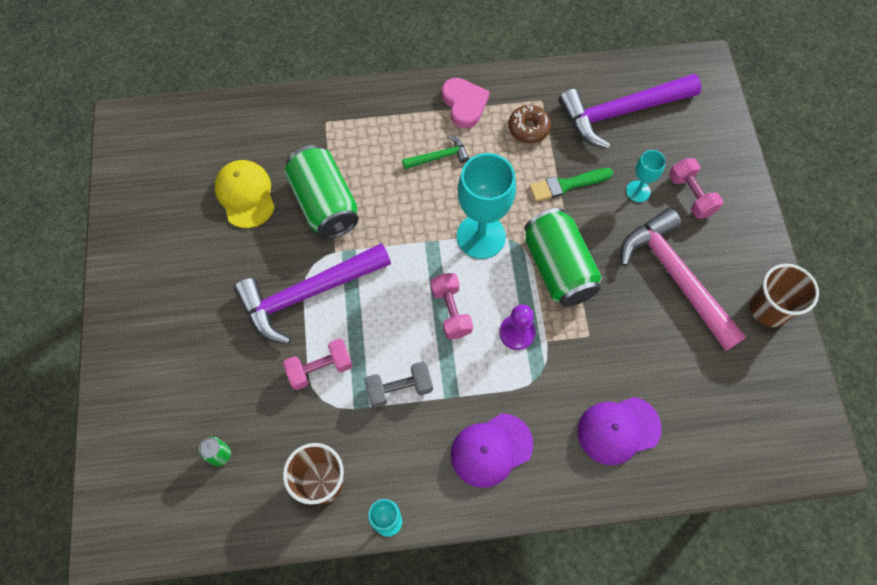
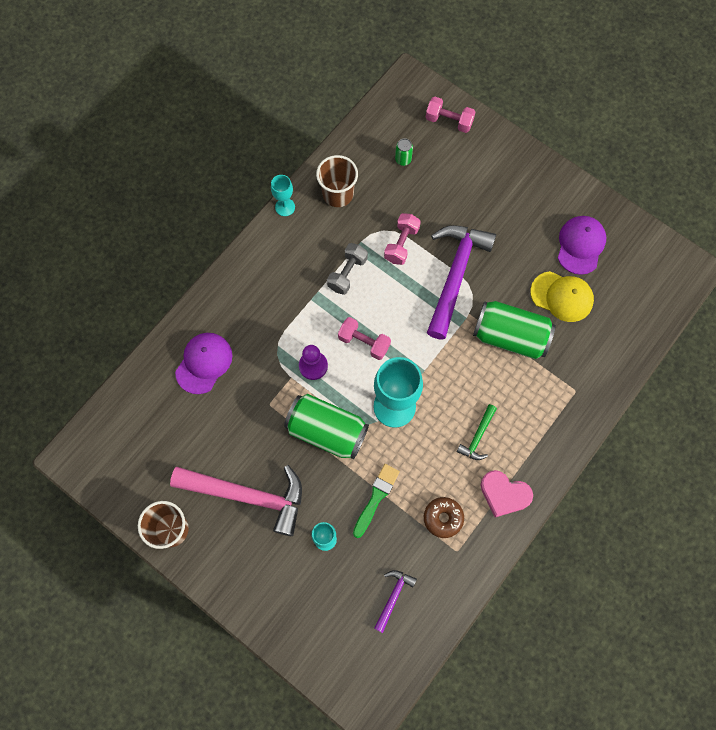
camera: 135 degrees right, 5 degrees up
purple cap [451,413,533,488] -> purple cap moved to [558,216,606,275]
purple hammer [558,74,701,149] -> purple hammer [374,570,417,633], size x0.46
pink dumbbell [669,158,723,219] -> pink dumbbell moved to [426,97,475,133]

